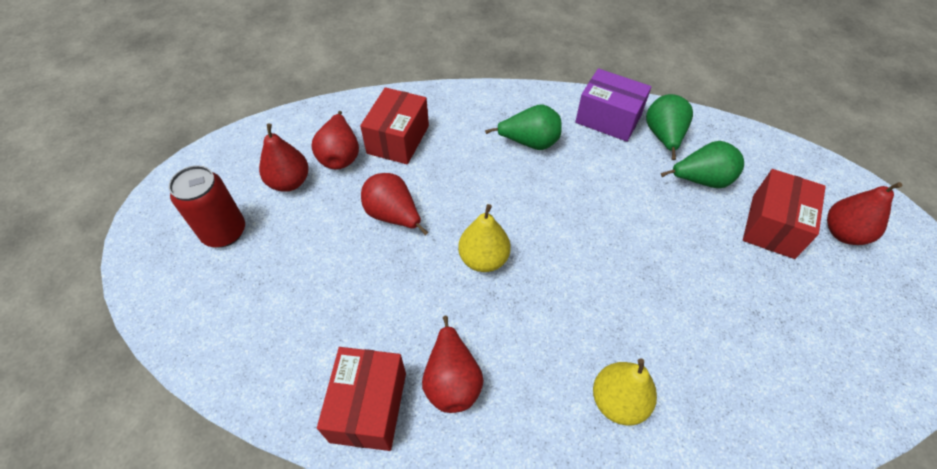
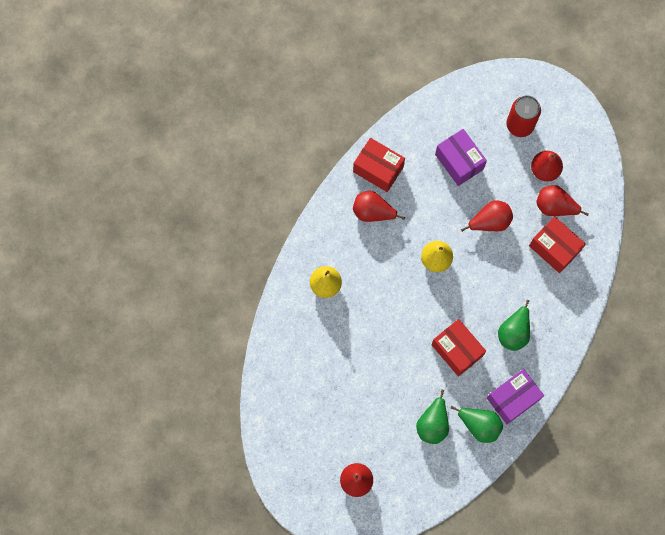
camera: 115 degrees right, 20 degrees up
red box [743,169,826,259] -> red box moved to [431,319,486,377]
none -> purple box [435,129,487,186]

